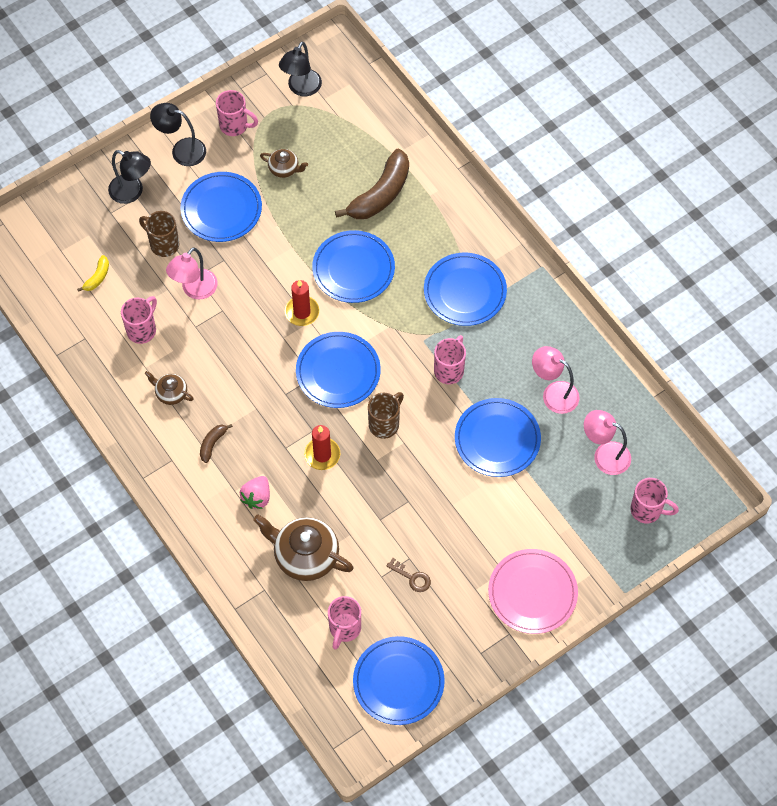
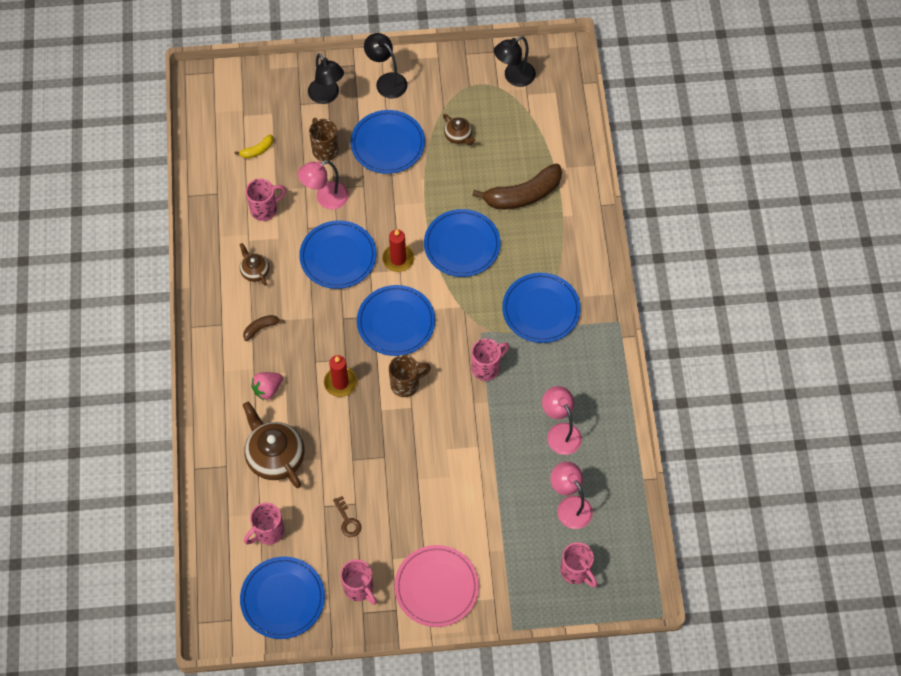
camera: 30 degrees right, 0 degrees up
pink mug [216,90,258,136] -> pink mug moved to [340,559,377,605]
blue plate [455,398,541,477] -> blue plate moved to [299,220,377,289]

